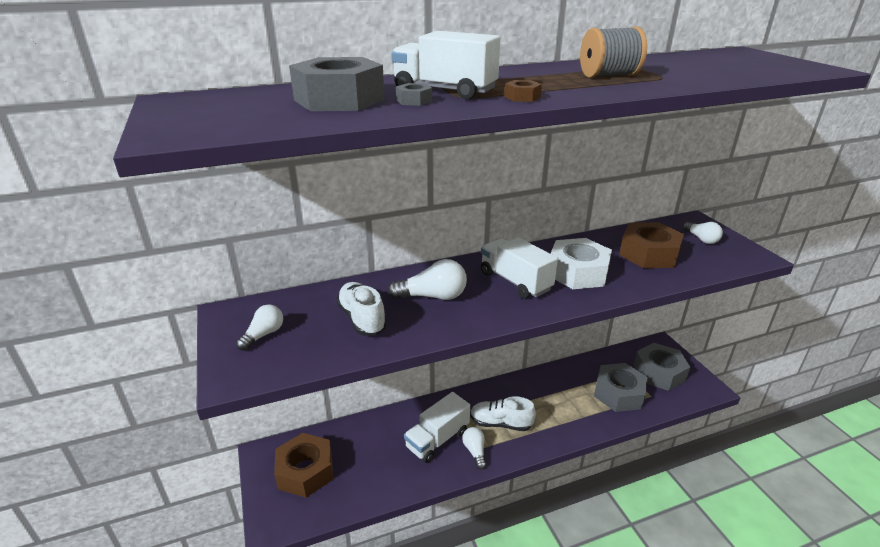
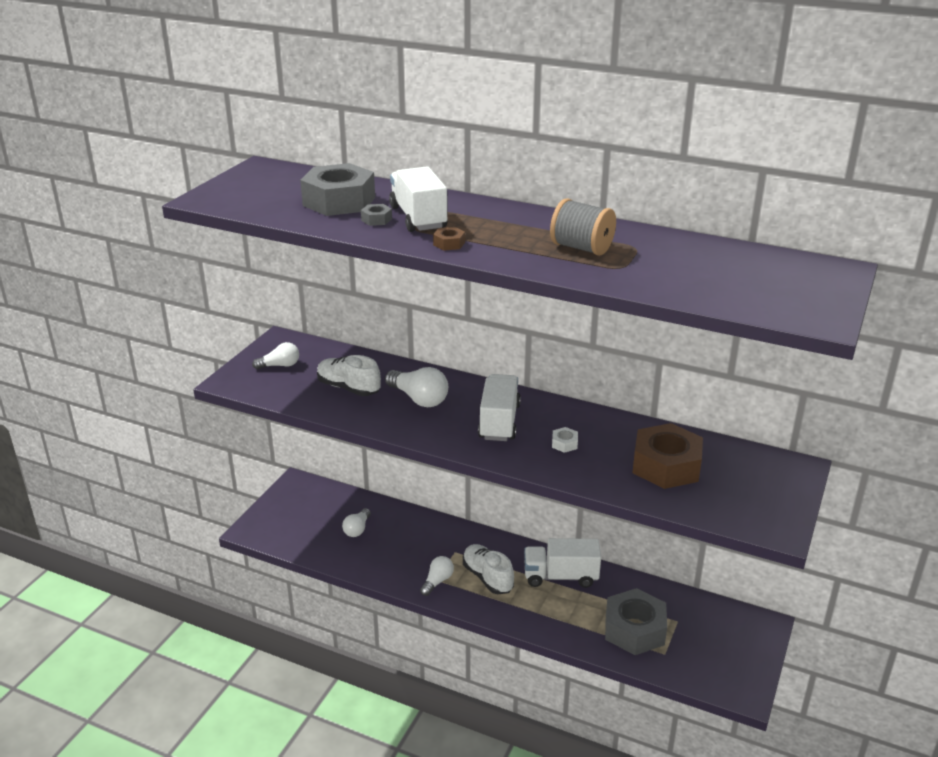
camera: 45 degrees right, 0 degrees up
brown nut [274,433,333,498] -> none
white shoe [336,282,387,335] -> white shoe turned 75 degrees counterclockwise [317,355,381,396]
white truck [404,392,470,463] -> white truck moved to [524,538,601,588]
white nut [550,238,612,289] -> white nut [552,427,578,453], size x0.40
grey nut [634,343,690,391] -> none
white light bulb [683,222,723,244] -> white light bulb moved to [342,508,371,537]

